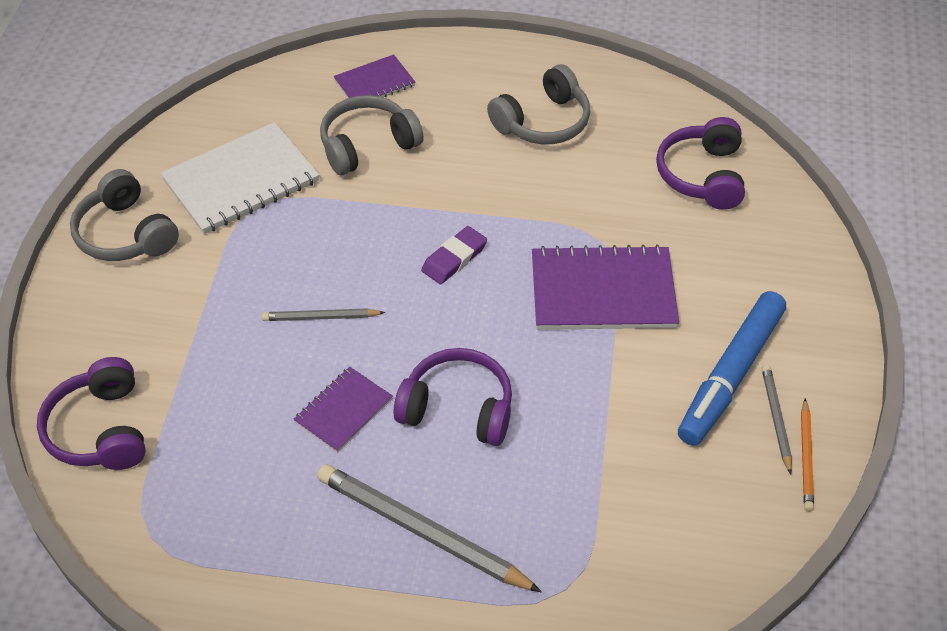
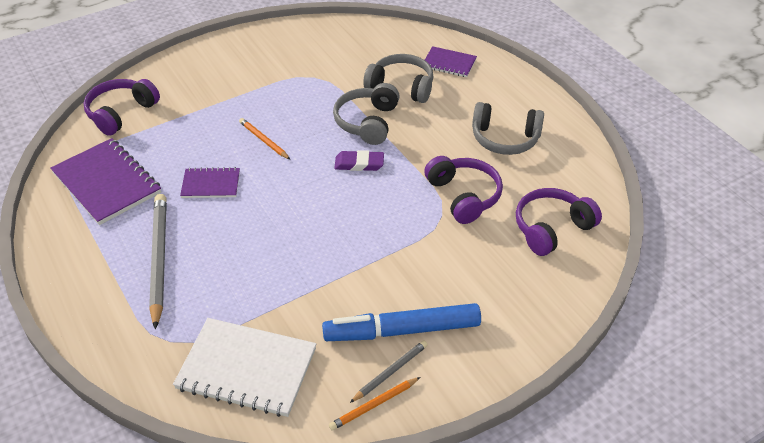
camera: 50 degrees right, 5 degrees down
grey headphones [70,169,179,261] -> grey headphones moved to [333,83,400,145]
white notebook [160,122,319,234] -> white notebook moved to [173,318,316,417]
grey pencil [262,308,385,321] -> orange pencil [239,118,291,160]
purple headphones [394,348,512,446] -> purple headphones moved to [424,156,503,224]
purple notebook [532,245,679,330] -> purple notebook moved to [50,138,161,225]

